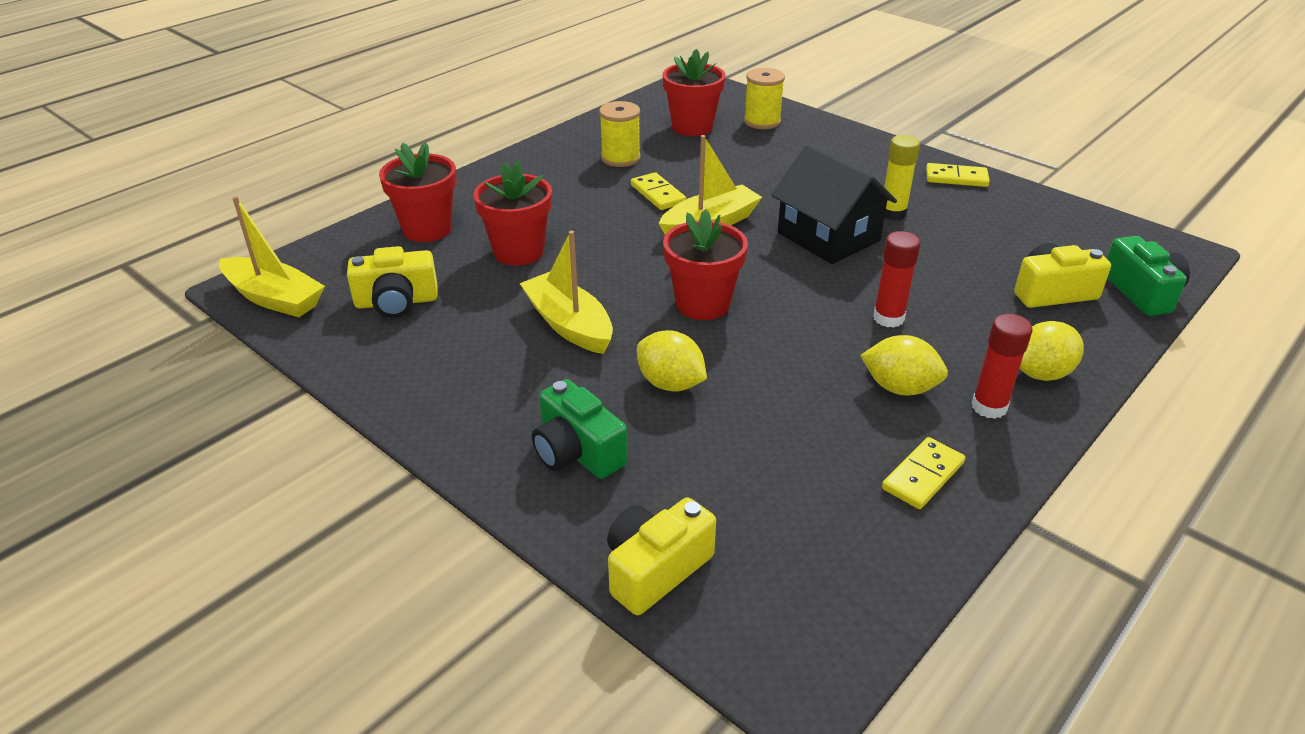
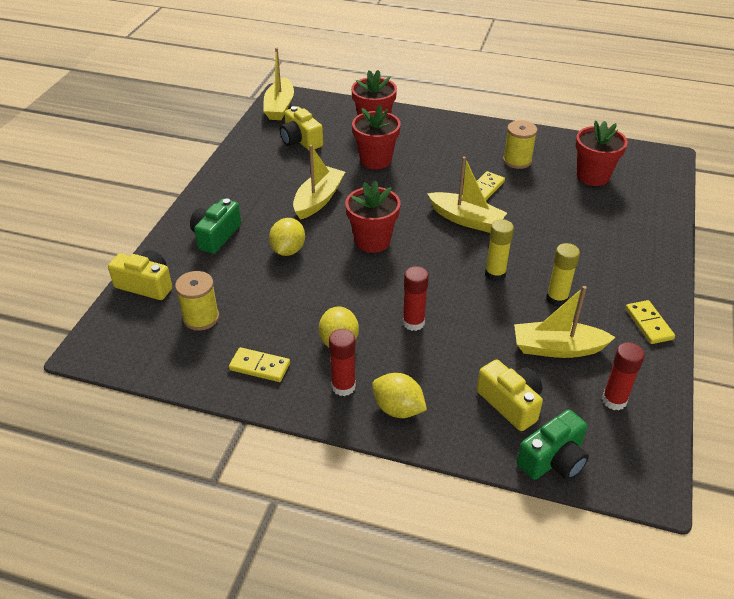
camera: 65 degrees right, 5 degrees up
yellow spool [744,68,785,129] -> yellow spool moved to [175,271,219,331]
black house [771,145,897,264] -> yellow glue stick [485,219,514,281]
none -> yellow boat [514,286,616,358]
none -> red glue stick [602,342,645,410]

